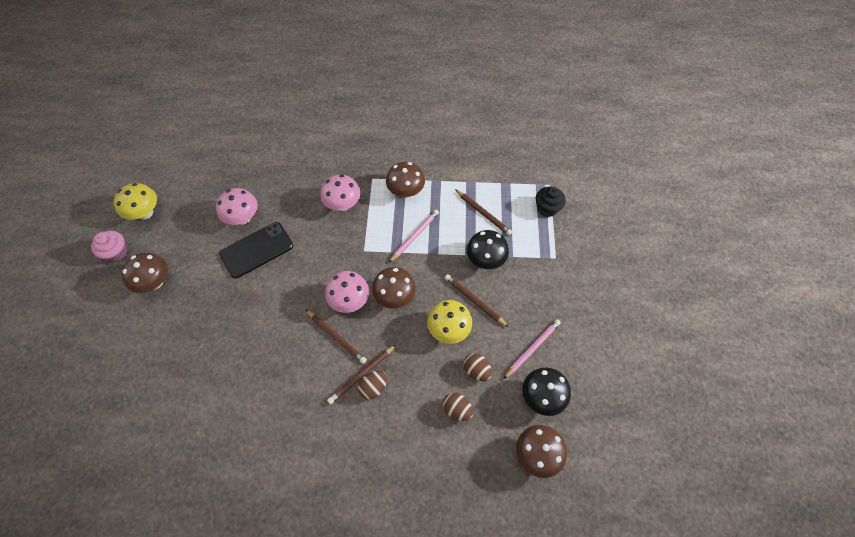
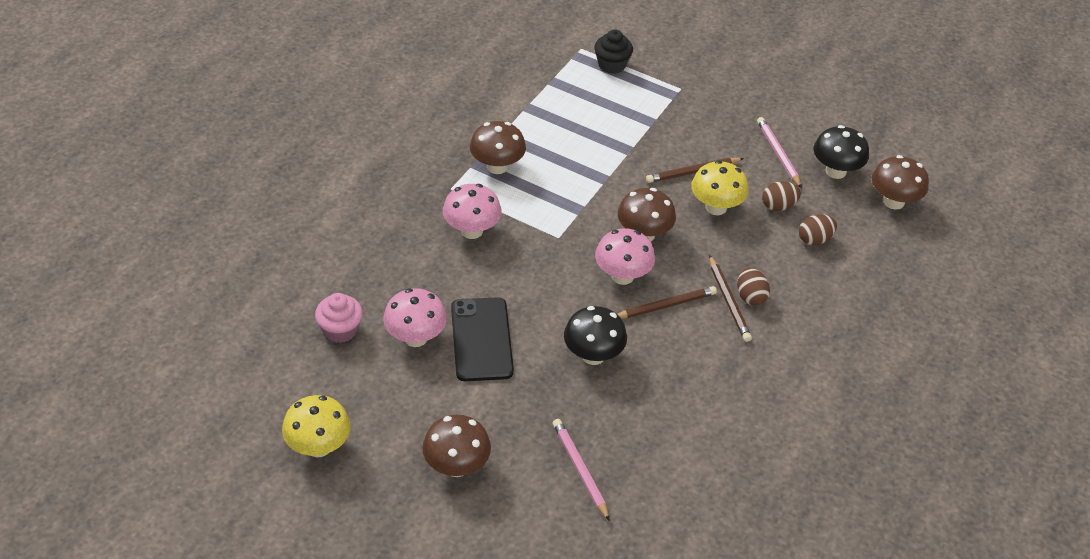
camera: 65 degrees left, 15 degrees down
pink cupcake [91,231,128,262] -> pink cupcake moved to [315,293,363,343]
pink pencil [389,209,439,263] -> pink pencil moved to [553,419,610,521]
brown pencil [455,189,512,235] -> none
black mushroom [467,230,509,269] -> black mushroom moved to [564,306,627,365]

